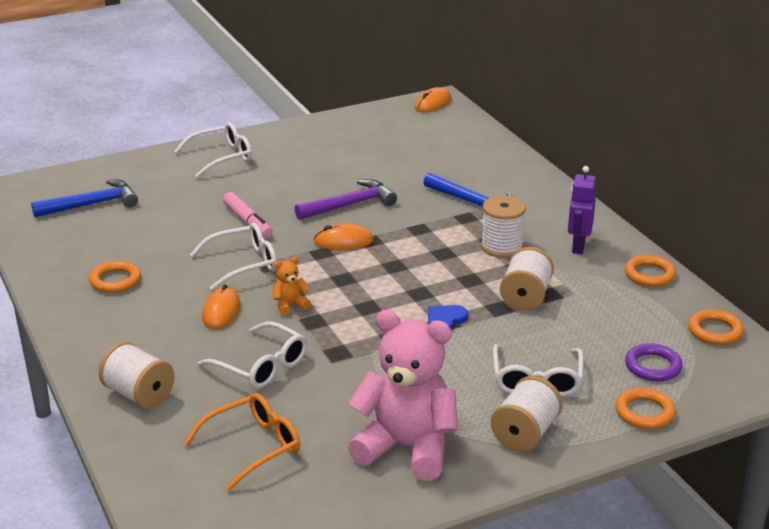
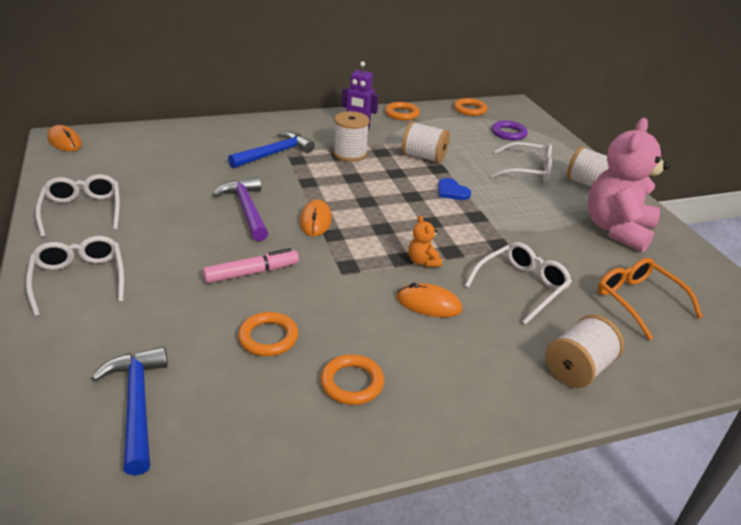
camera: 85 degrees left, 5 degrees up
white glasses [190,223,277,291] -> white glasses moved to [35,174,120,237]
orange ring [615,388,676,429] -> orange ring moved to [238,312,298,356]

